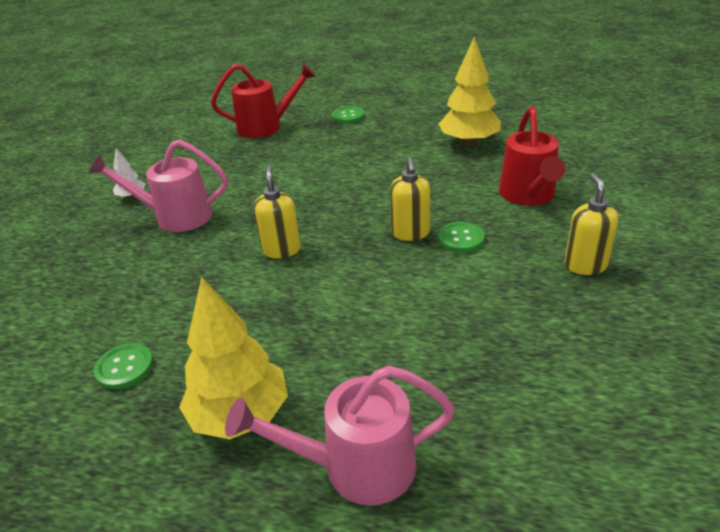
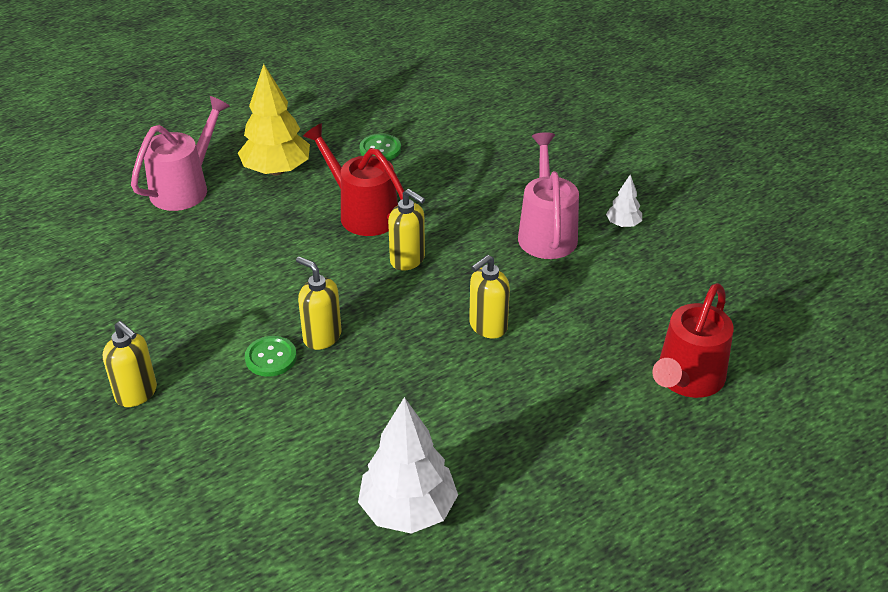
camera: 130 degrees right, 5 degrees up
pink watering can [88,139,228,232] -> pink watering can turned 45 degrees counterclockwise [518,132,579,259]
green button [332,106,365,124] -> none
yellow tree [438,37,501,146] -> white tree [358,397,458,534]
red watering can [499,106,565,206] -> red watering can moved to [303,123,404,236]
none -> yellow soap dispenser [469,255,510,339]

